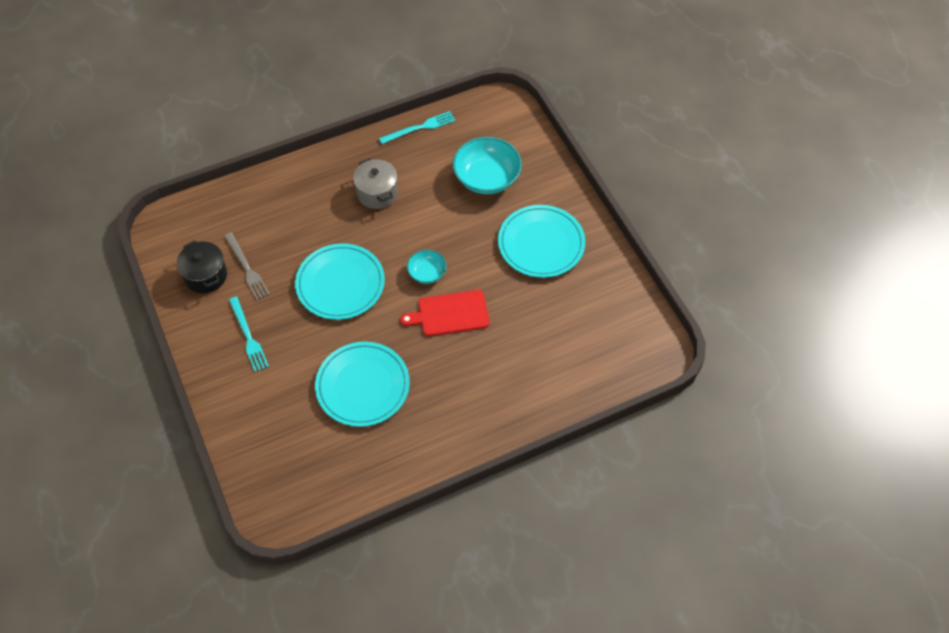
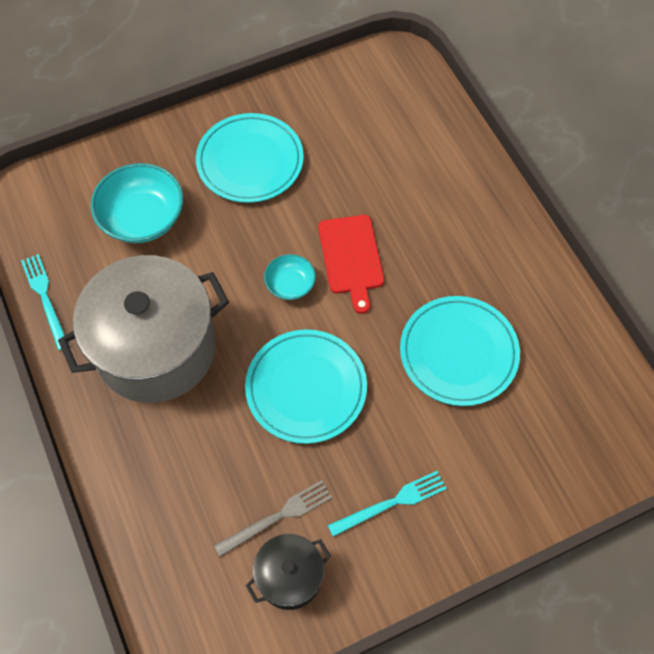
camera: 90 degrees left, 5 degrees up
grey pot [353,158,398,209] -> grey pot [58,255,229,403], size x2.08

